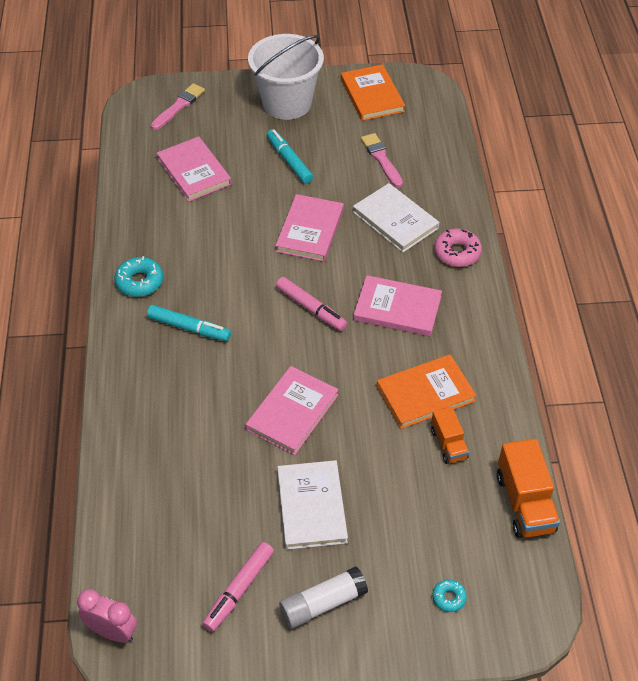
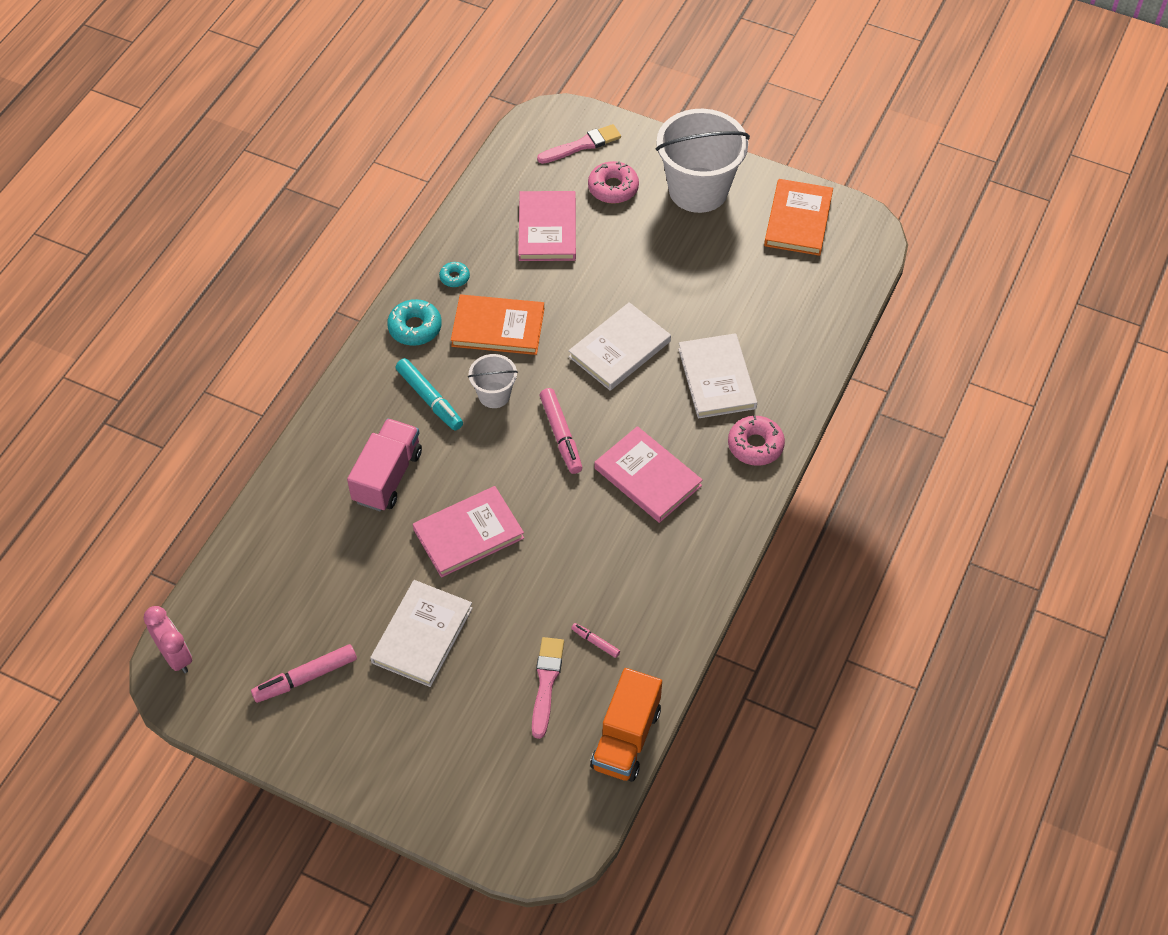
camera: 30 degrees right, 5 degrees up
turquoise marker [267,129,313,184] -> none
pink book [275,194,344,262] -> white book [568,302,671,391]
white glue stick [279,566,368,628] -> none
pink brush [361,133,403,188] -> pink brush moved to [532,637,564,739]
orange book [377,354,477,429] -> orange book moved to [451,295,544,355]
orange truck [431,407,469,464] -> pink marker [571,623,620,658]
turquoise donut [433,580,467,612] -> turquoise donut moved to [439,262,470,287]
none -> pink truck [347,418,422,512]
none -> white bucket [468,354,518,408]
none -> pink donut [588,161,639,203]

